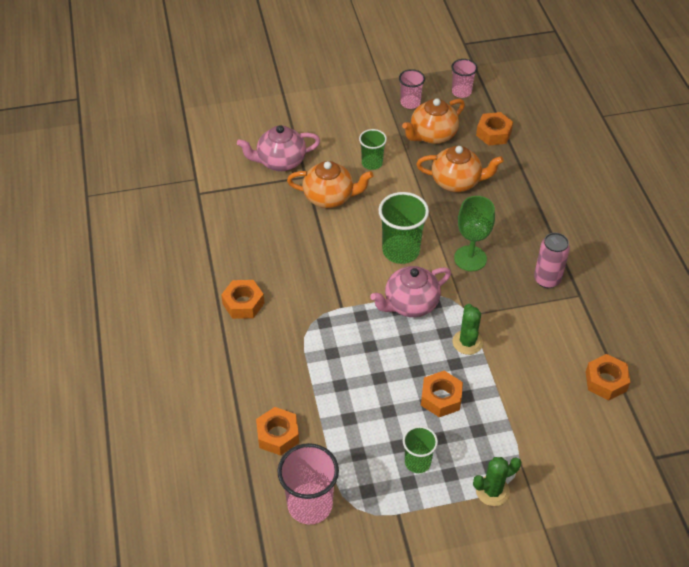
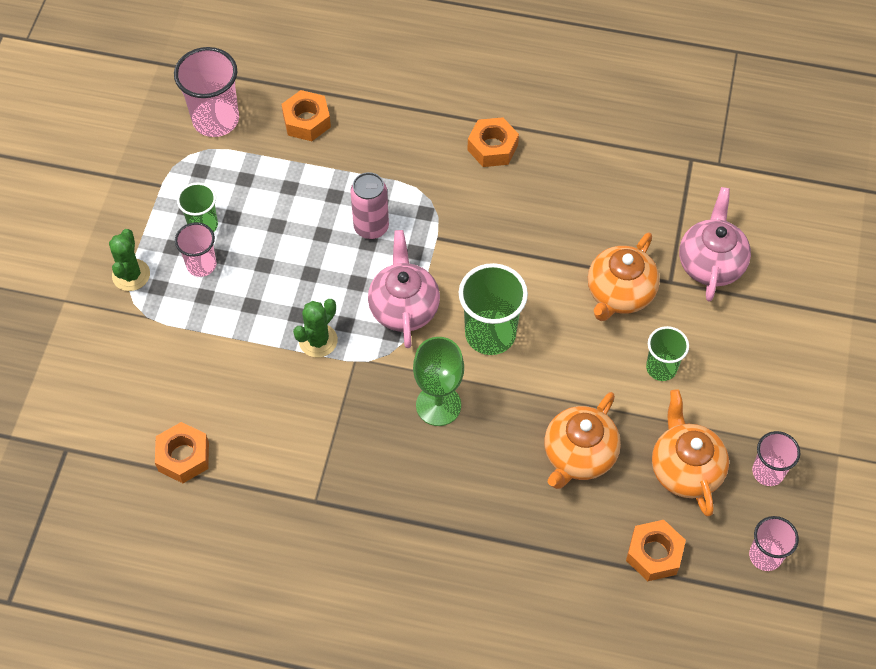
camera: 115 degrees right, 10 degrees up
orange nut [421,371,463,417] -> none
green cactus [453,304,483,355] -> green cactus turned 75 degrees counterclockwise [293,299,338,357]
pink can [534,233,570,288] -> pink can moved to [350,172,389,239]
none -> pink cup [175,222,216,277]

